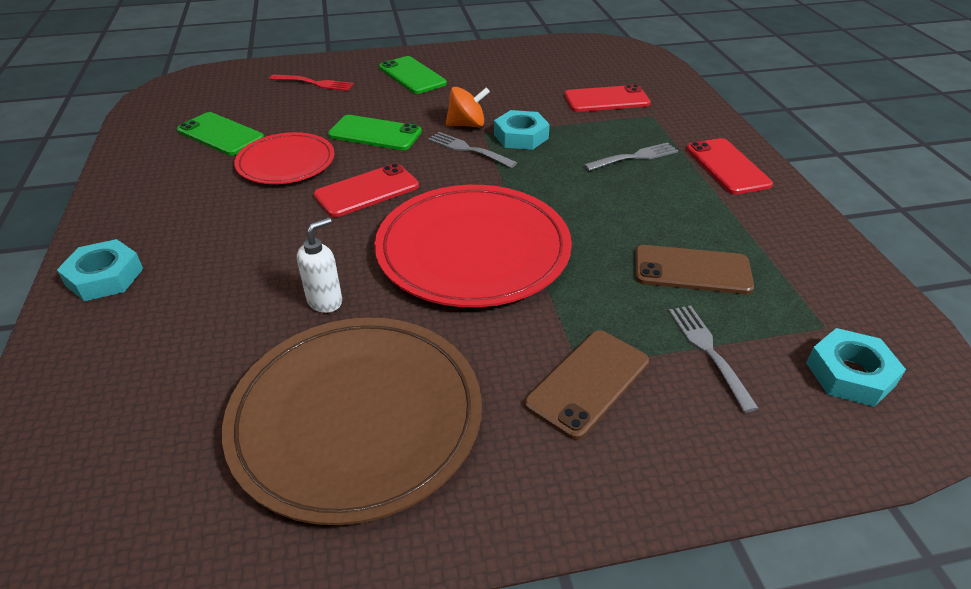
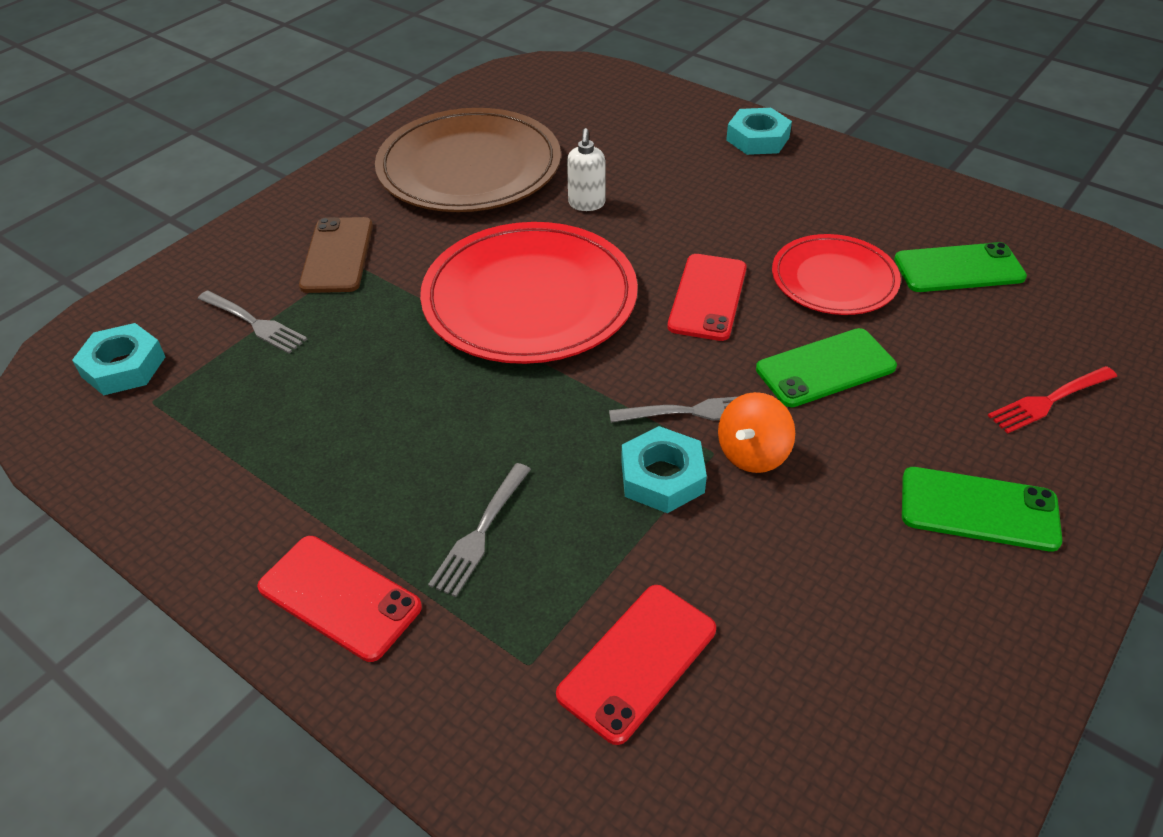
camera: 140 degrees right, 5 degrees up
brown phone [635,245,754,294] -> none

